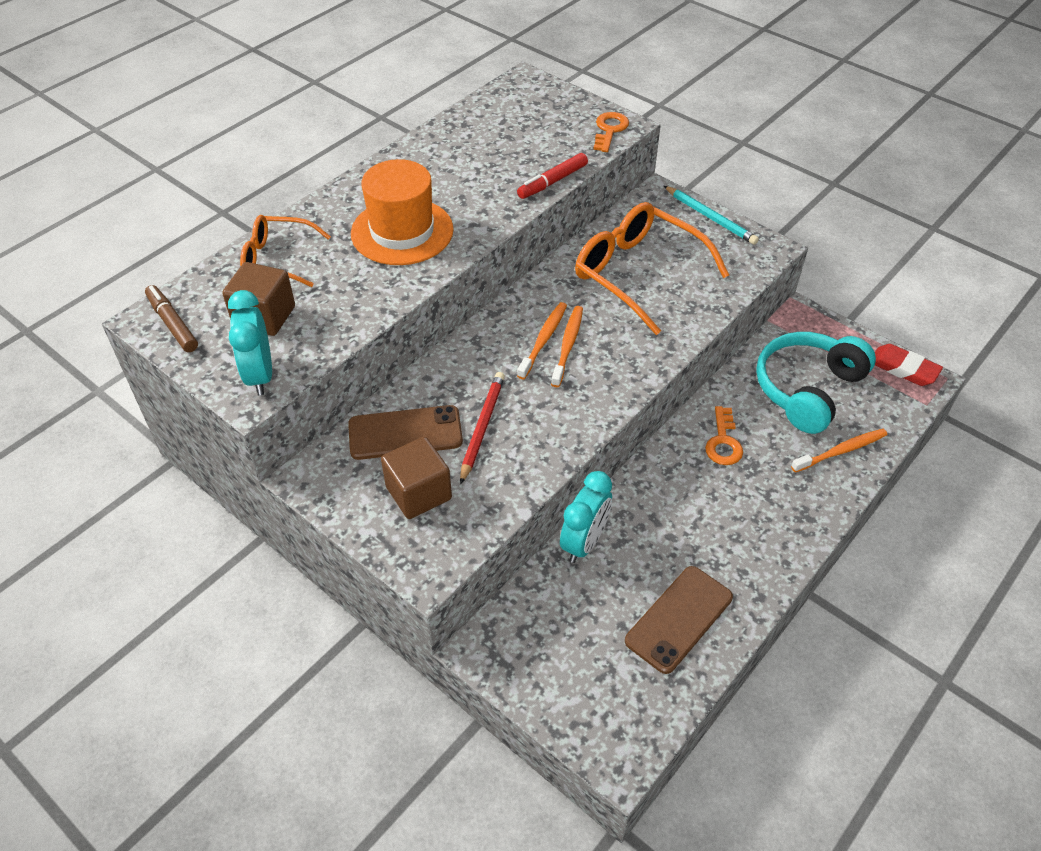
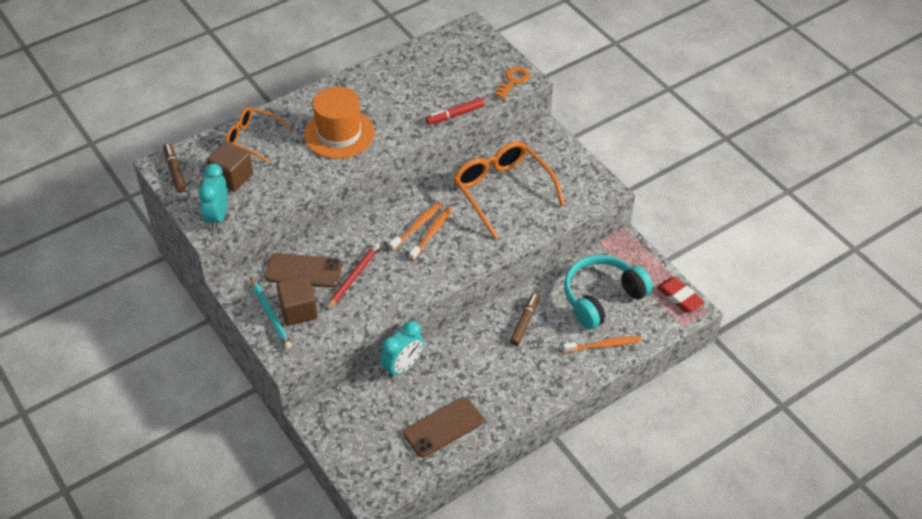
camera: 15 degrees right, 0 degrees up
turquoise pencil [664,186,759,245] -> turquoise pencil moved to [251,278,292,349]
orange key [705,406,743,465] -> brown marker [510,292,540,346]

